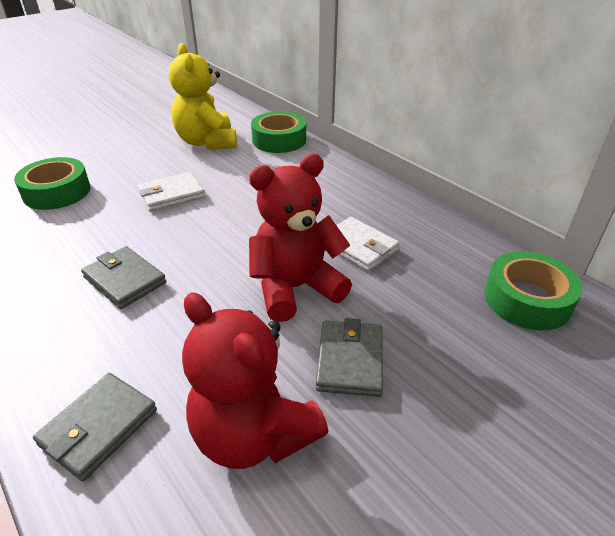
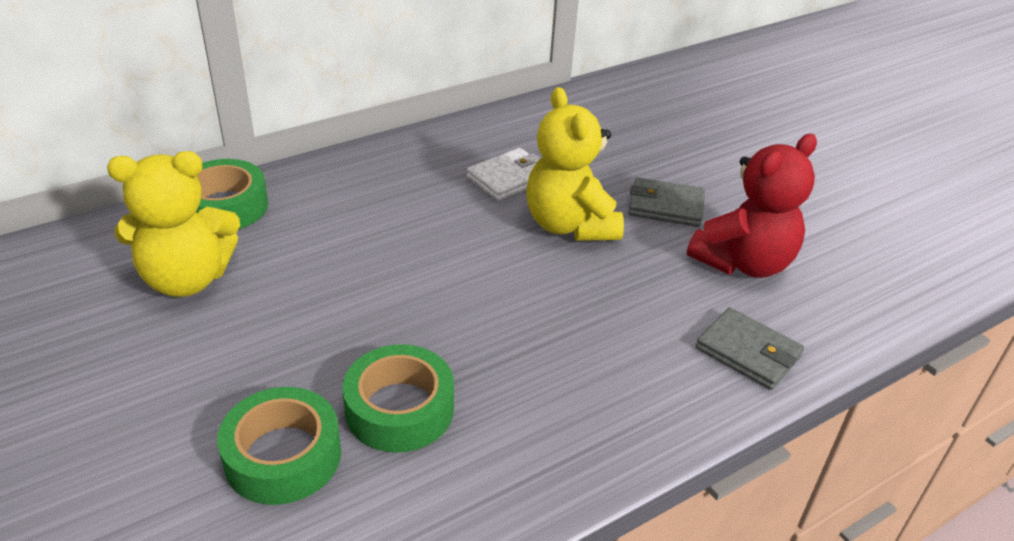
camera: 85 degrees left, 0 degrees up
grey wallet [81,246,166,309] -> none
white wallet [138,172,205,212] -> none
red teddy bear [249,154,352,322] -> yellow teddy bear [526,87,624,241]
green tape [484,251,582,330] -> green tape moved to [342,344,454,453]

